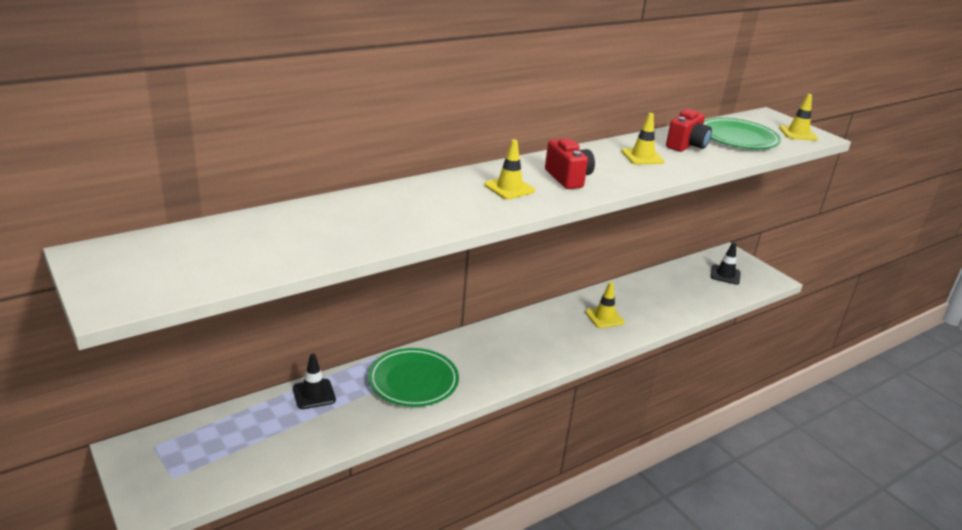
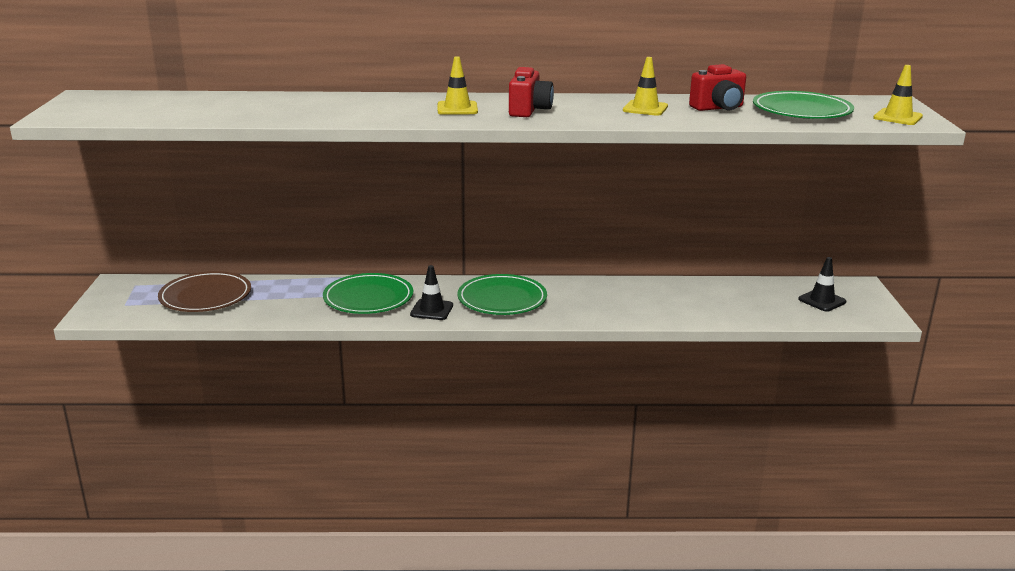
camera: 35 degrees right, 5 degrees down
black traffic cone [293,354,336,409] -> black traffic cone moved to [410,265,453,320]
yellow traffic cone [585,282,625,328] -> none
none -> brown plate [158,271,251,312]
none -> green plate [457,274,547,315]

